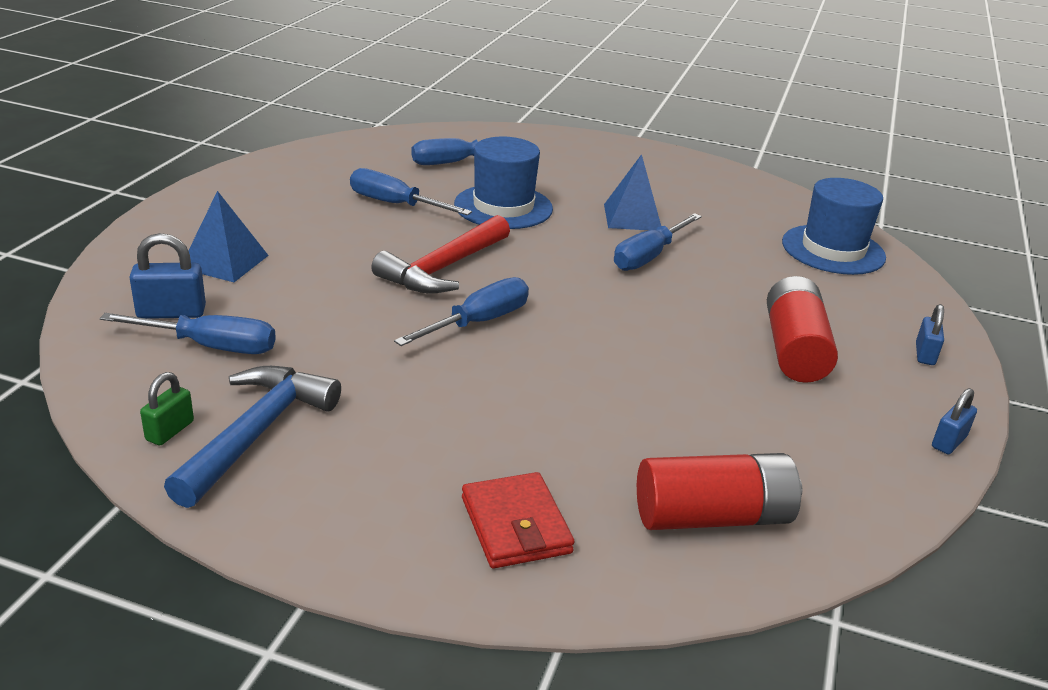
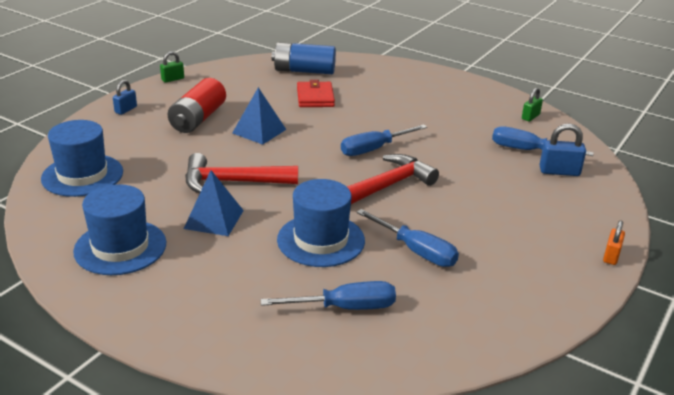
camera: 165 degrees left, 0 degrees up
blue hammer [164,366,341,508] -> none
blue pyramid [188,191,269,282] -> blue pyramid moved to [232,87,287,145]
red wallet [462,472,574,568] -> red wallet moved to [297,80,335,107]
blue screwdriver [614,213,702,271] -> red hammer [185,153,298,193]
red battery [637,453,802,530] -> blue battery [272,42,336,74]
blue padlock [932,388,977,454] -> green padlock [160,51,184,83]
none -> blue hat [73,184,166,275]
none -> orange padlock [603,220,625,265]

